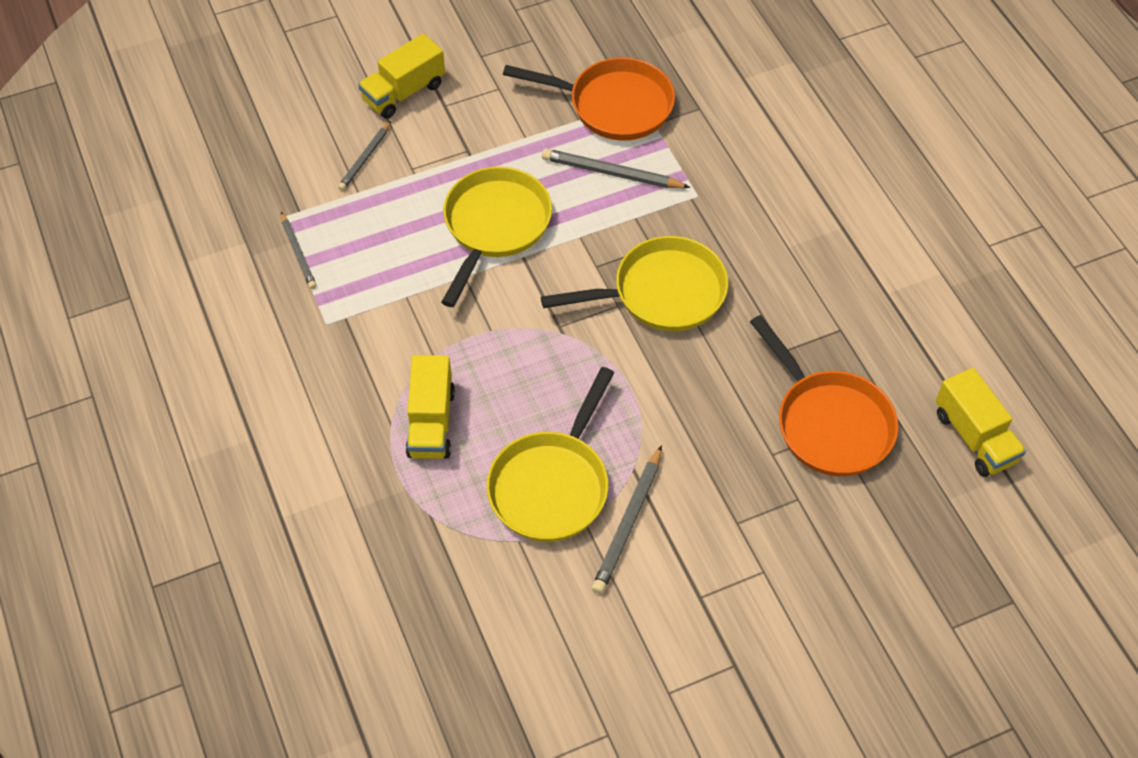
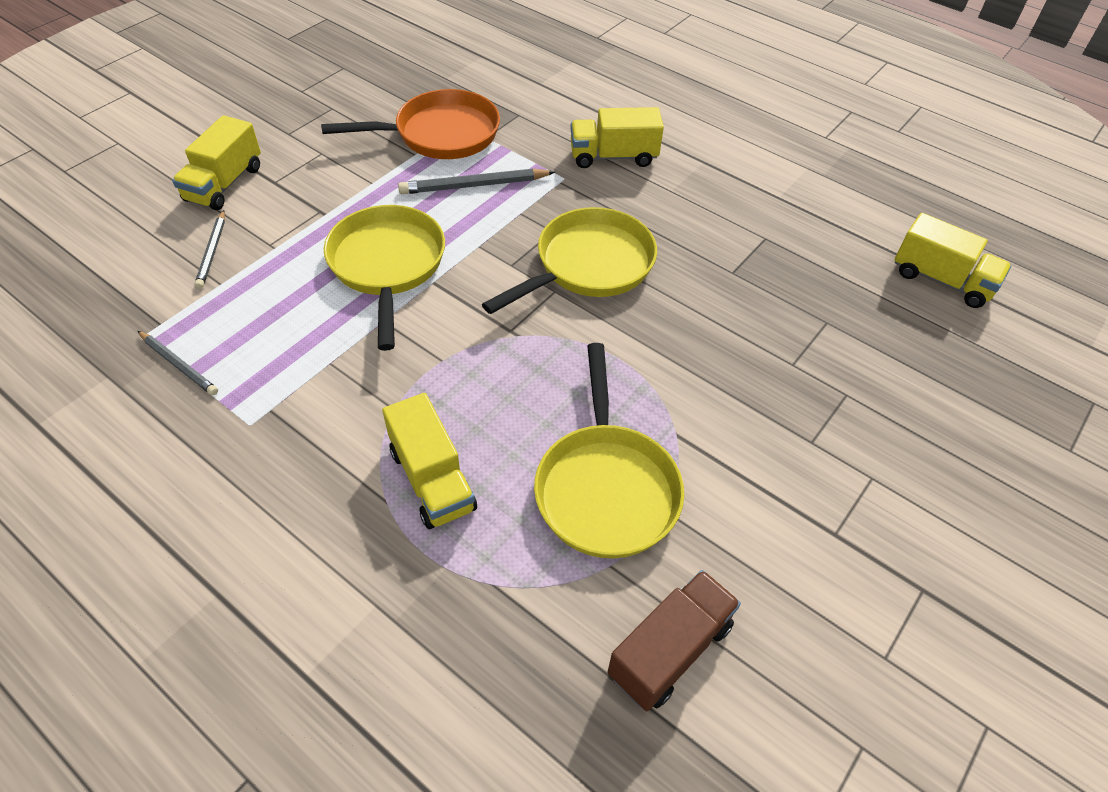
camera: 30 degrees left, 5 degrees down
grey pencil [592,445,662,594] -> none
orange pan [750,315,898,476] -> none
none -> yellow truck [570,107,664,168]
none -> brown truck [608,570,741,711]

